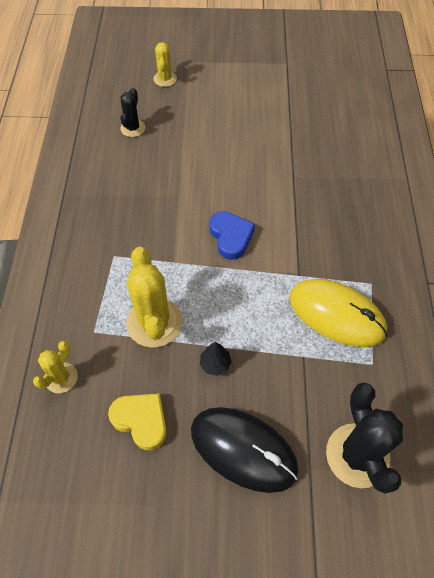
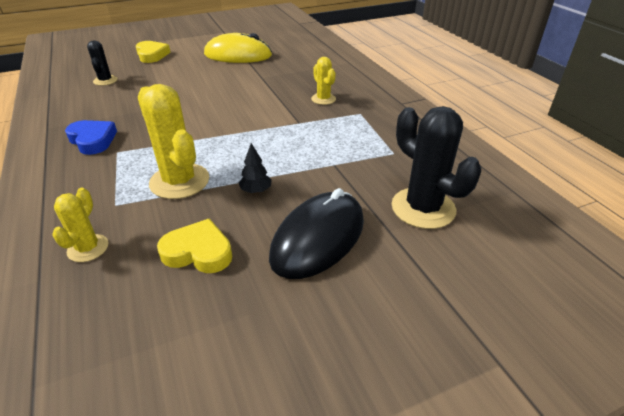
camera: 25 degrees left, 20 degrees down
yellow cactus [153,42,177,87] -> yellow cactus moved to [311,57,336,105]
black mouse [191,407,299,493] -> black mouse turned 60 degrees counterclockwise [269,188,364,279]
blue heart [209,211,255,260] -> blue heart moved to [65,120,117,155]
yellow mouse [289,279,387,347] -> yellow mouse moved to [204,33,272,63]
none -> yellow heart [136,41,171,63]

